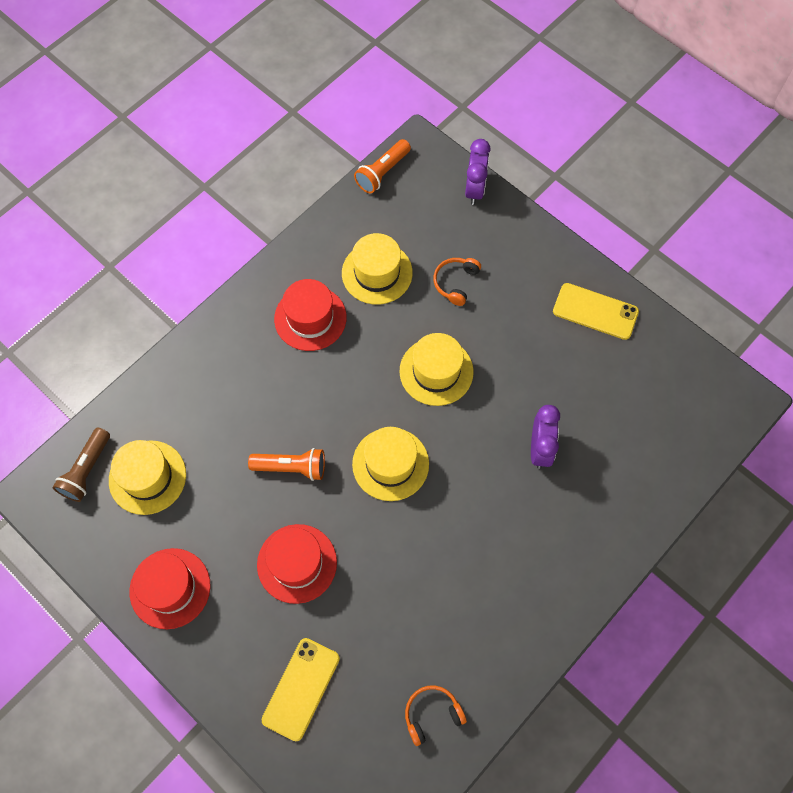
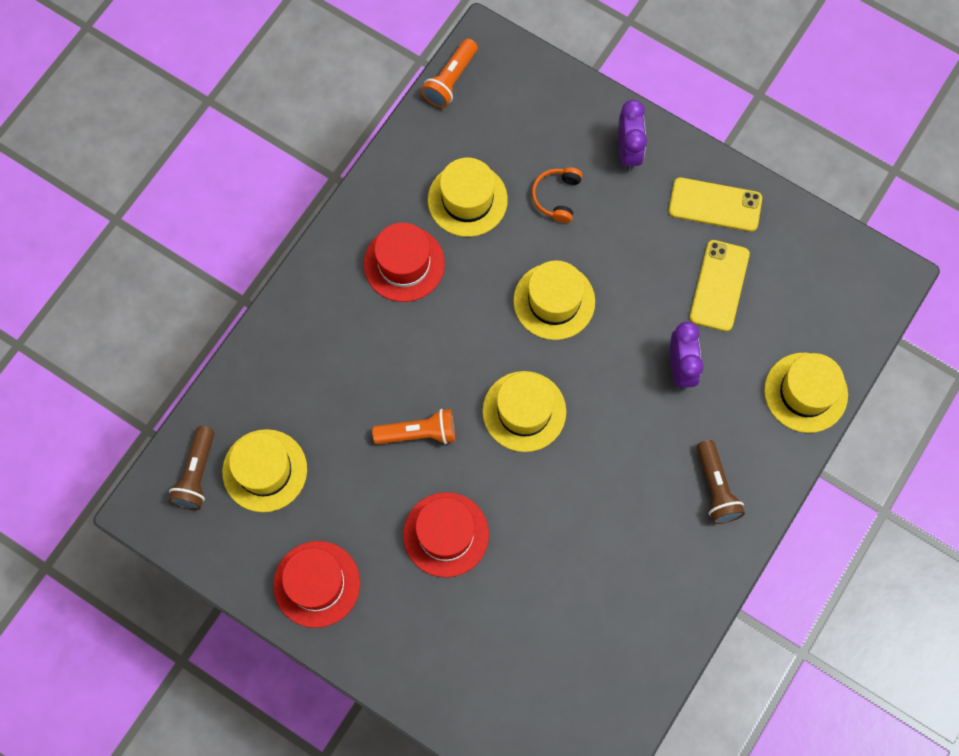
camera: 10 degrees left, 5 degrees up
yellow phone [262,638,340,741] -> yellow phone moved to [690,240,750,331]
orange headphones [405,685,467,746] -> none
purple clock [465,139,491,205] -> purple clock moved to [618,99,647,171]
none -> brown flashlight [697,440,745,524]
none -> yellow hat [764,353,848,433]

